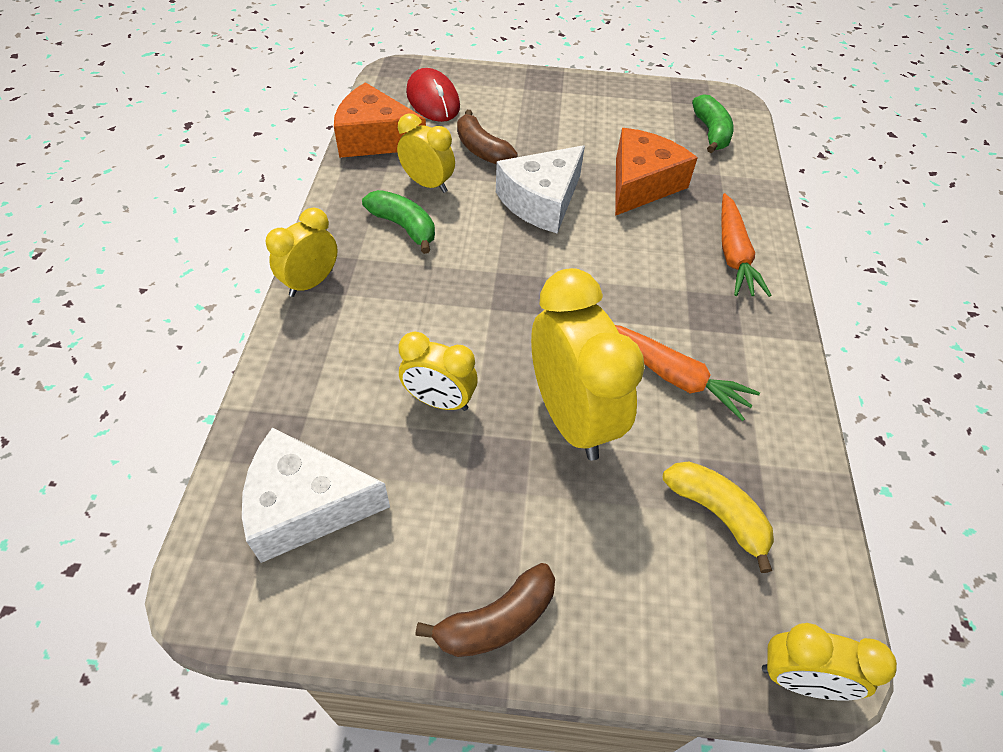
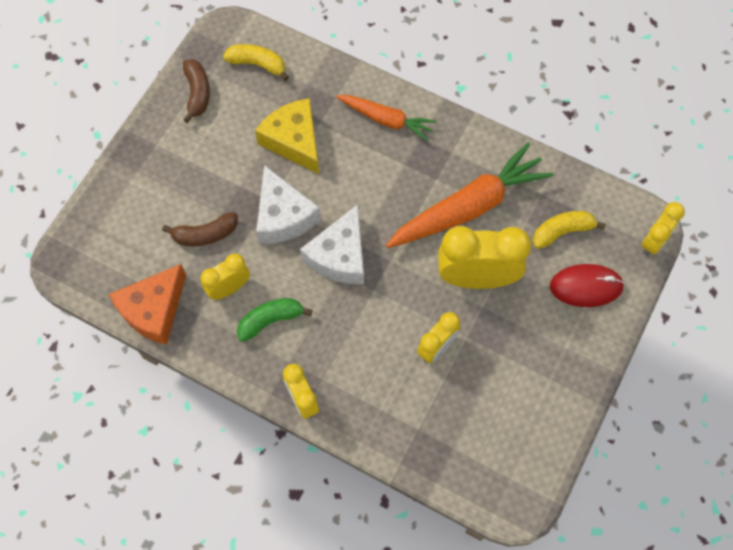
camera: 65 degrees left, 15 degrees up
white cheese [242,427,390,563] -> white cheese moved to [300,204,364,284]
red mouse [406,68,460,122] -> red mouse moved to [550,264,624,307]
brown banana [415,563,555,657] -> brown banana moved to [183,59,210,123]
orange cheese [615,128,698,216] -> yellow cheese [255,98,319,174]
orange carrot [615,325,760,421] -> orange carrot [386,143,553,248], size x1.70
green banana [692,94,734,153] -> yellow banana [223,44,289,81]

